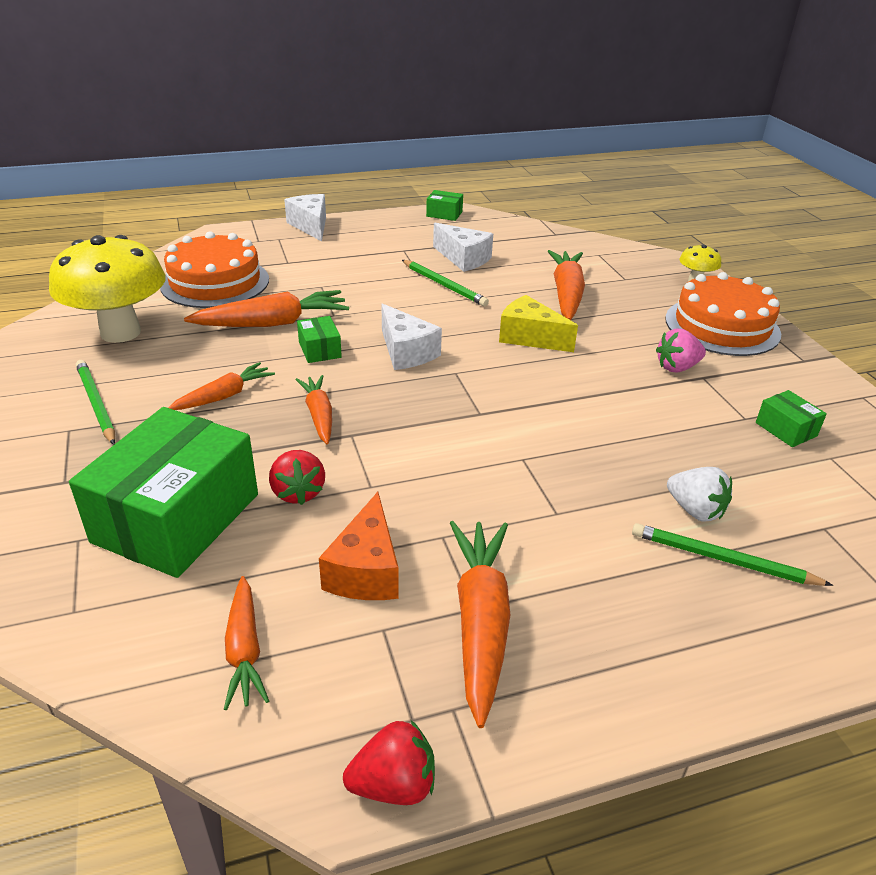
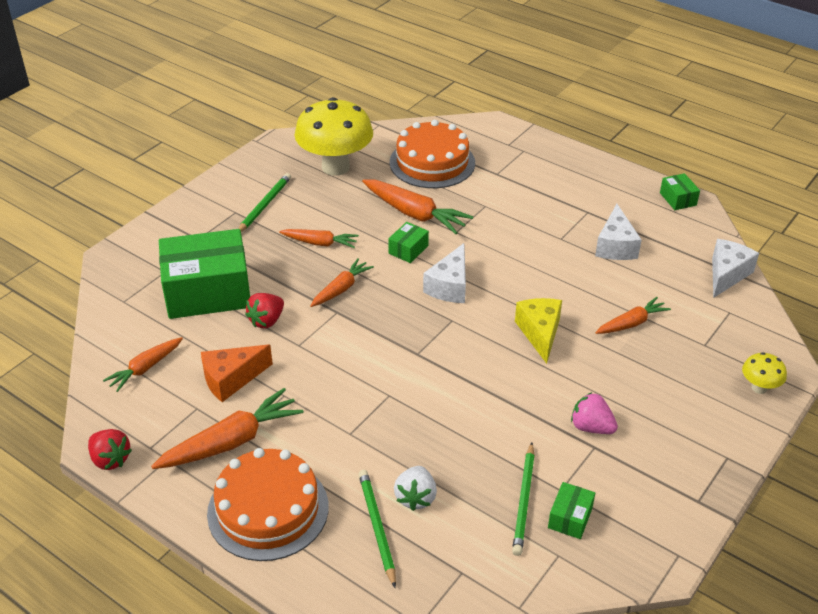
camera: 55 degrees right, 5 degrees up
white cheese [284,194,326,241] -> white cheese moved to [712,239,759,298]
green pencil [402,260,489,307] -> green pencil moved to [512,442,535,556]
orange carrot [548,250,585,320] -> orange carrot [595,297,671,334], size x0.62
orange cake [665,272,781,356] -> orange cake moved to [207,448,329,561]

